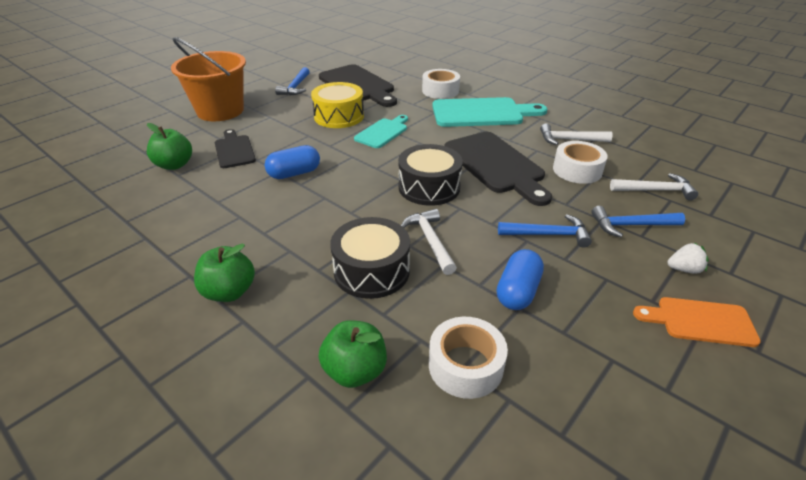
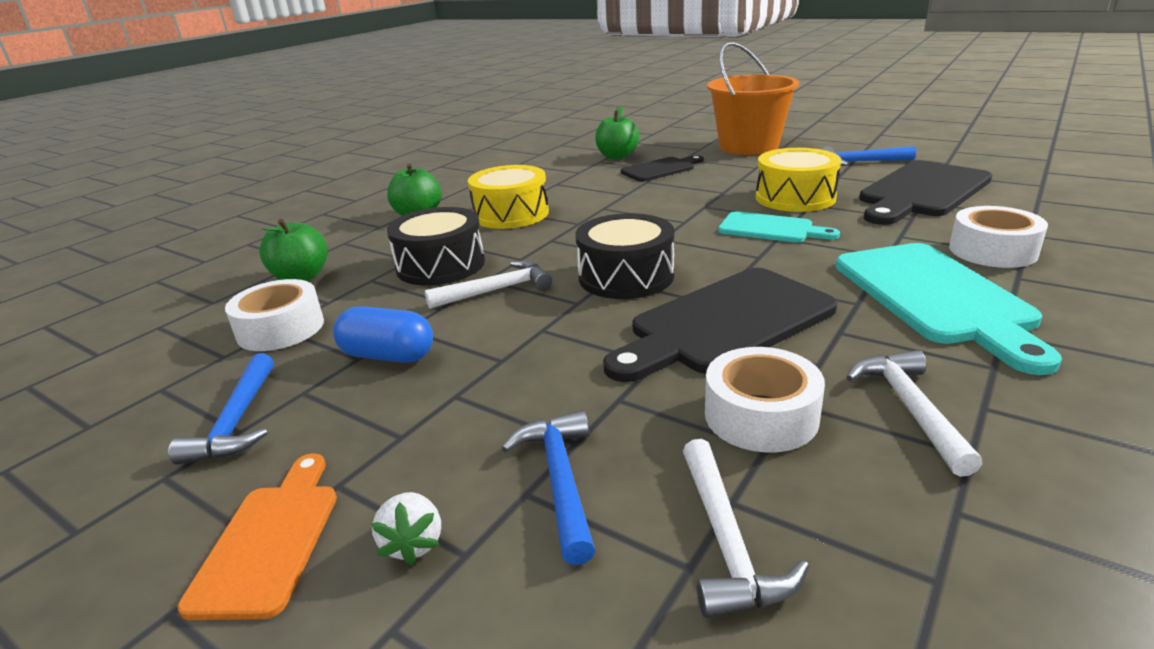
camera: 85 degrees right, 10 degrees down
blue capsule [265,145,320,179] -> none
blue hammer [498,214,592,247] -> blue hammer moved to [168,353,274,465]
none -> yellow drum [468,165,549,229]

